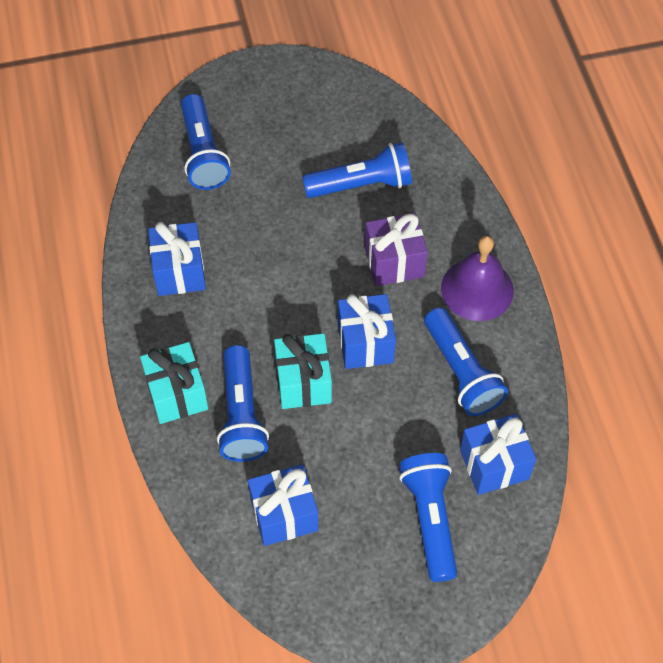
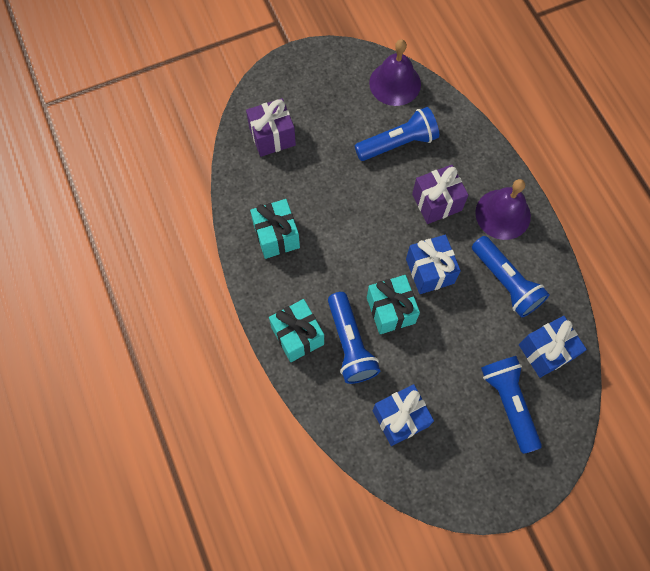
camera: 10 degrees left, 10 degrees up
blue gift [148,222,206,296] -> turquoise gift [250,199,300,259]
blue flashlight [181,94,231,190] -> purple gift [246,98,296,157]
none -> purple bell [369,39,421,106]

